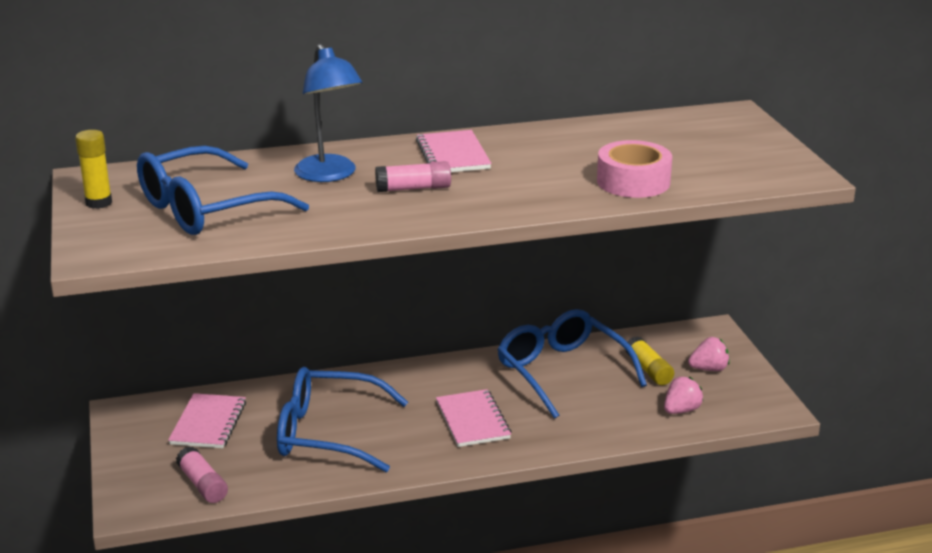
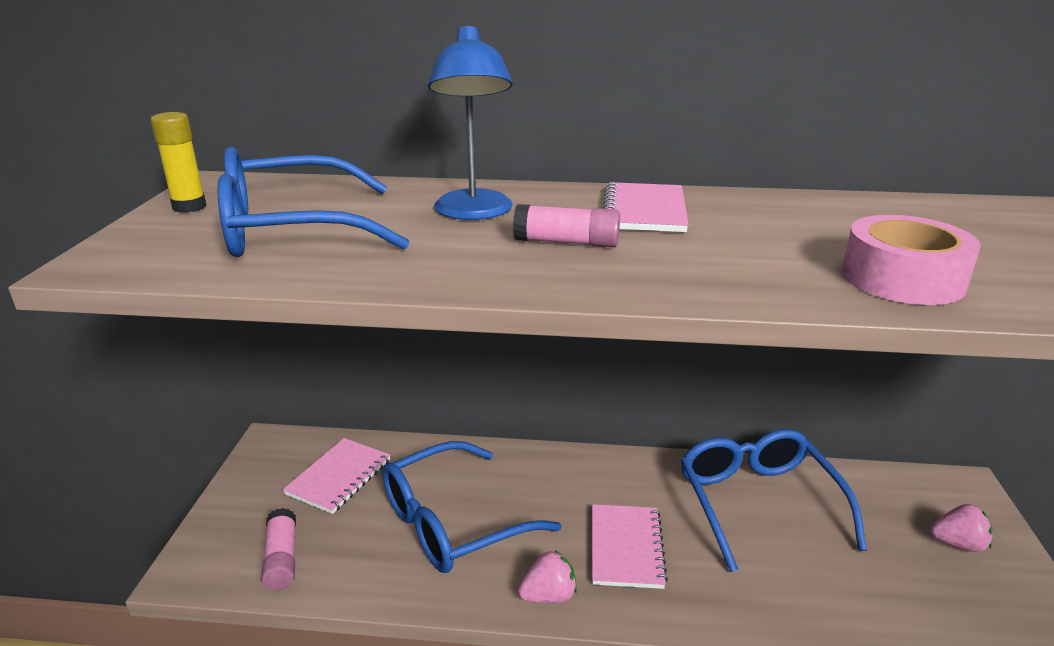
camera: 20 degrees right, 0 degrees up
blue glasses [277,367,408,472] -> blue glasses turned 60 degrees counterclockwise [382,441,562,573]
yellow glue stick [626,336,674,385] -> none
pink strawberry [664,377,703,414] -> pink strawberry moved to [518,551,577,603]

